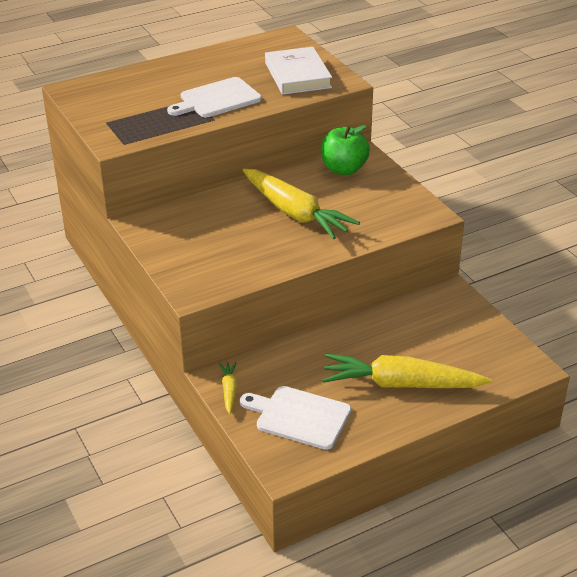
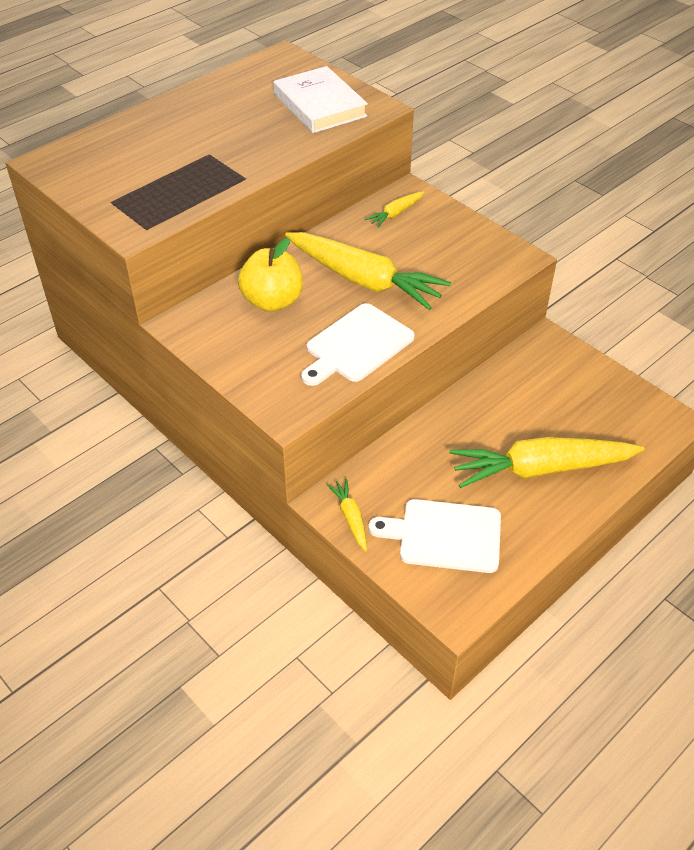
camera: 15 degrees left, 10 degrees up
white cutting board [167,77,262,117] -> white cutting board moved to [301,303,415,386]
green apple [321,125,370,175] -> yellow carrot [365,191,424,228]
none -> yellow apple [238,238,303,312]

